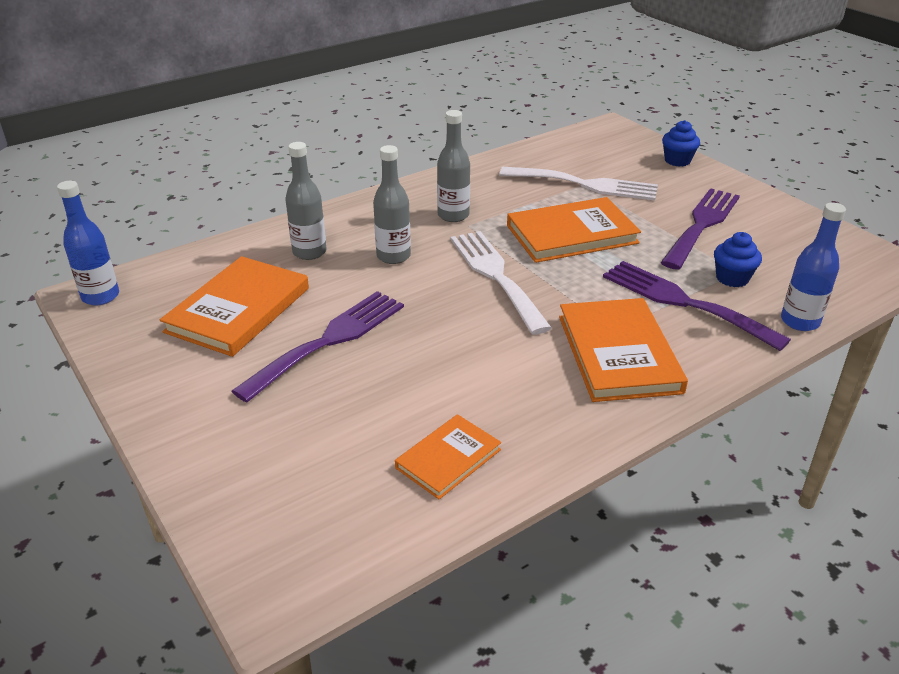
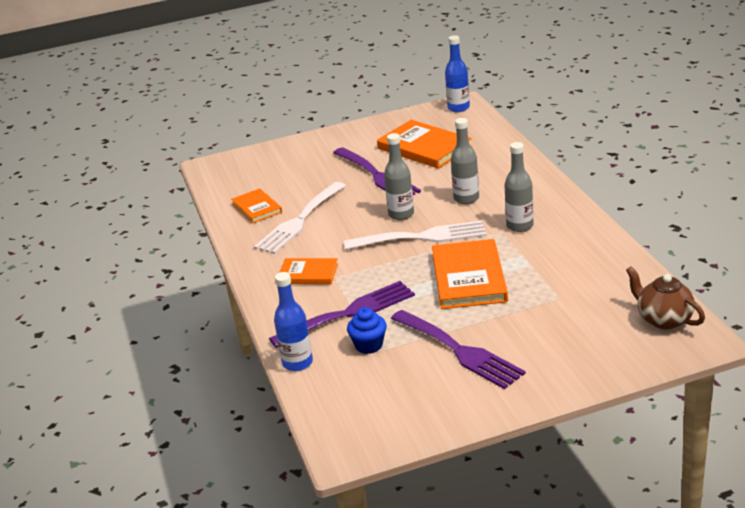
camera: 110 degrees right, 5 degrees down
grey bottle [285,142,327,260] -> grey bottle moved to [384,133,414,220]
white fork [499,167,658,201] -> white fork moved to [254,182,346,254]
orange book [559,298,688,402] -> orange book [279,258,338,284], size x0.58
blue cupcake [662,120,700,167] -> none
none -> brown teapot [626,266,705,329]

